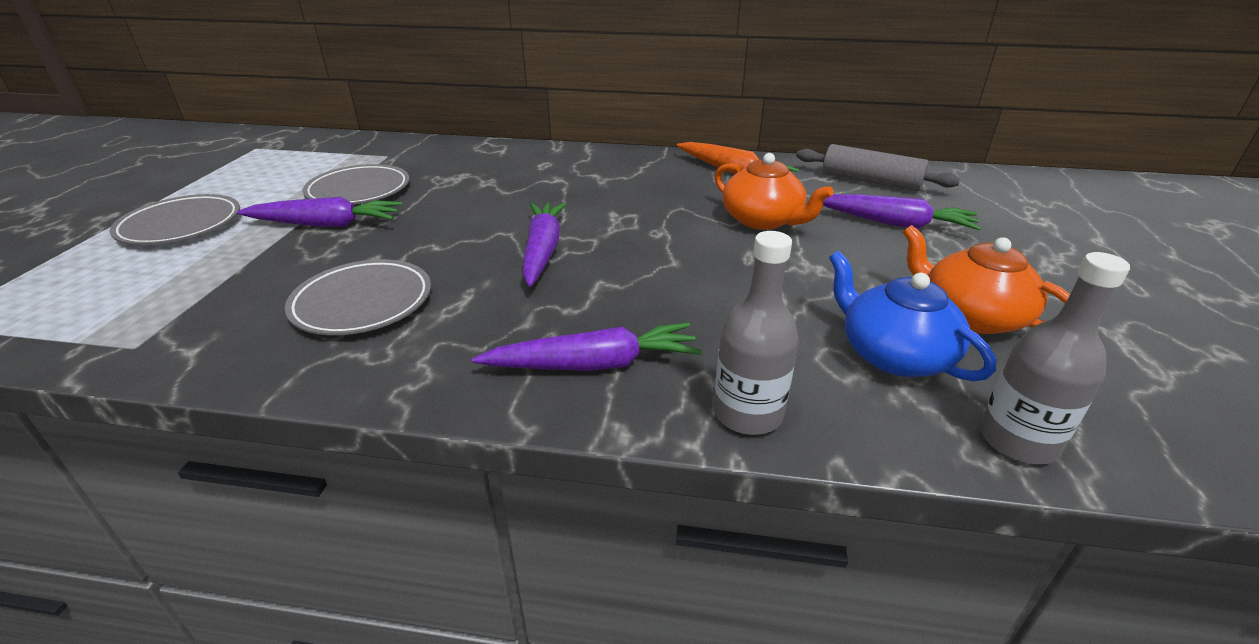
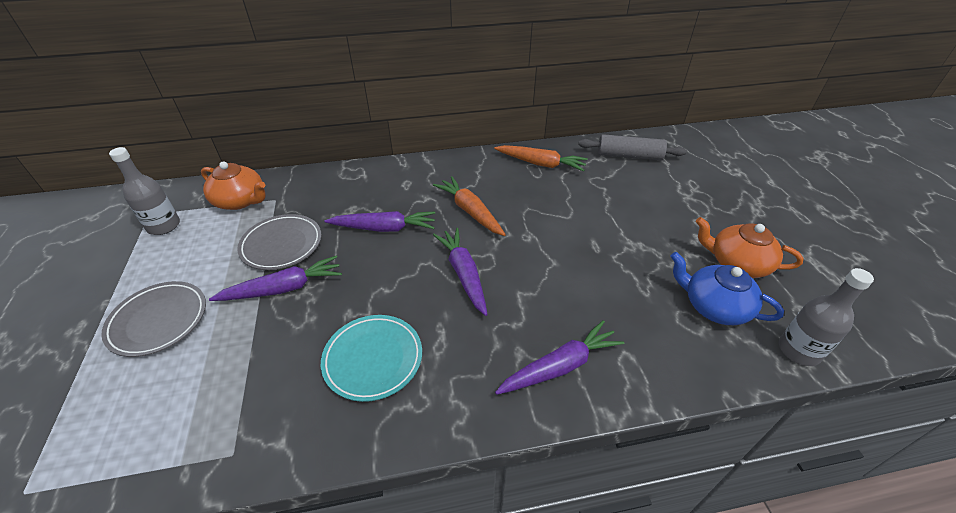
camera: 20 degrees left, 10 degrees up
grey plate [285,259,431,335] -> turquoise plate [321,315,422,402]
grey bottle [713,231,799,435] -> grey bottle moved to [109,147,180,235]
orange teapot [715,153,834,230] -> orange teapot moved to [201,161,266,210]
purple carrot [823,194,981,230] -> purple carrot moved to [325,211,435,232]
none -> orange carrot [433,176,506,236]

